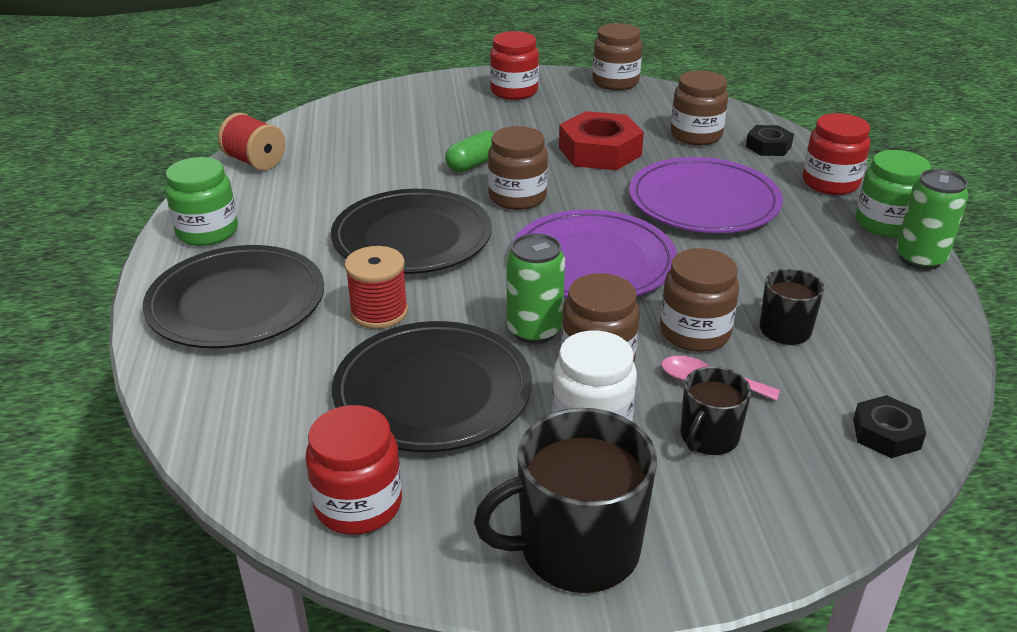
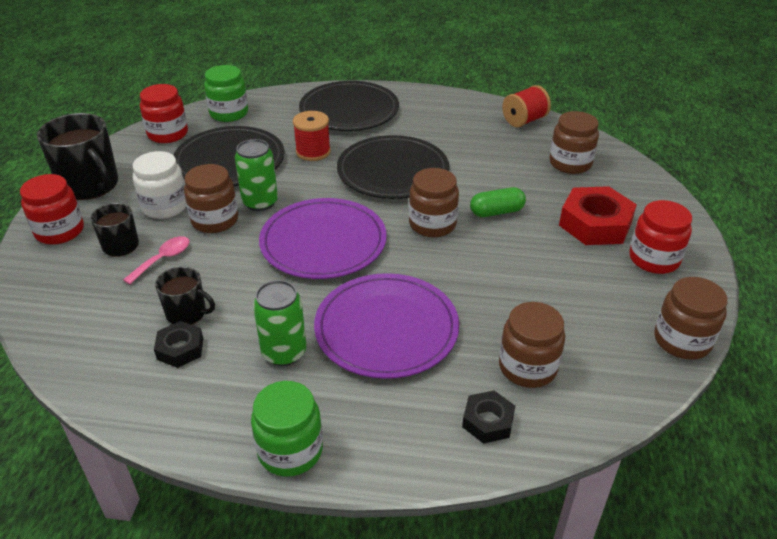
camera: 105 degrees right, 5 degrees up
green jar [165,157,238,246] -> green jar moved to [204,65,248,122]
green capsule [445,130,495,172] -> green capsule turned 75 degrees counterclockwise [470,187,526,217]
black mug [474,408,657,593] -> black mug turned 135 degrees clockwise [37,113,118,200]
red nut [559,111,644,170] -> red nut moved to [559,186,637,245]
brown jar [660,248,739,352] -> brown jar moved to [550,111,599,174]
red jar [803,113,870,195] -> red jar moved to [20,174,84,245]
black nut [853,395,926,458] -> black nut moved to [154,321,203,368]
green can [896,169,968,270] -> green can moved to [253,280,306,366]

